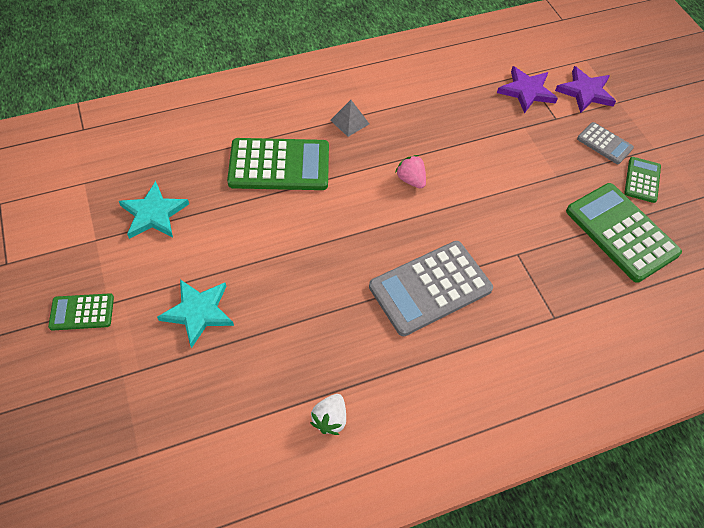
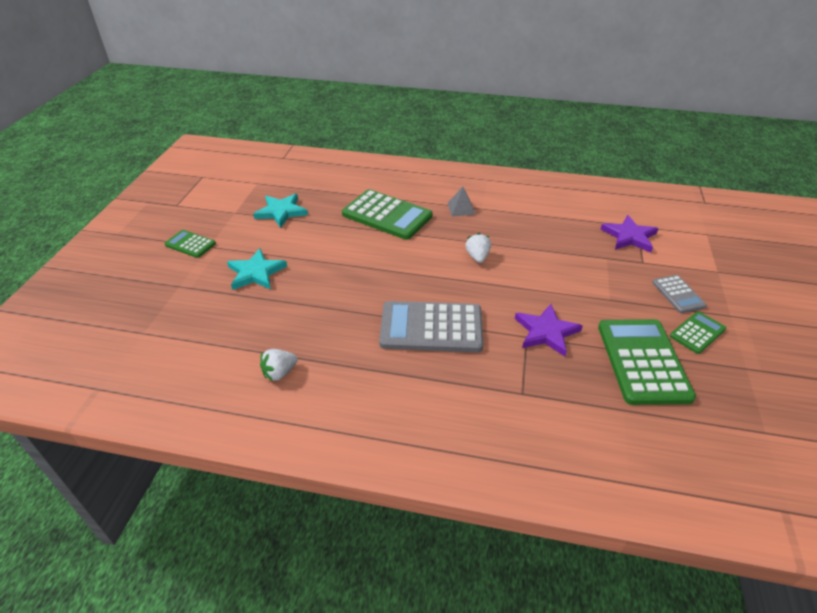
camera: 35 degrees right, 15 degrees down
pink strawberry [395,155,426,189] -> white strawberry [465,233,491,263]
purple star [555,66,616,113] -> purple star moved to [515,304,582,357]

